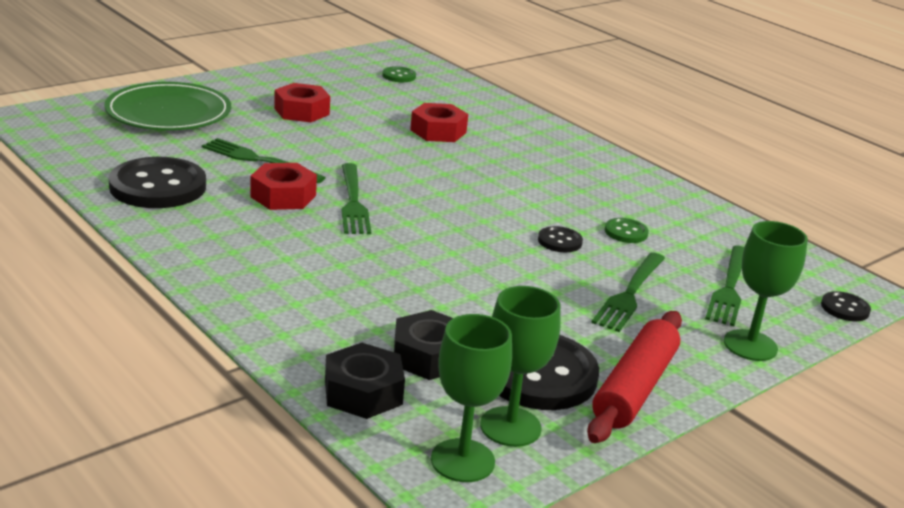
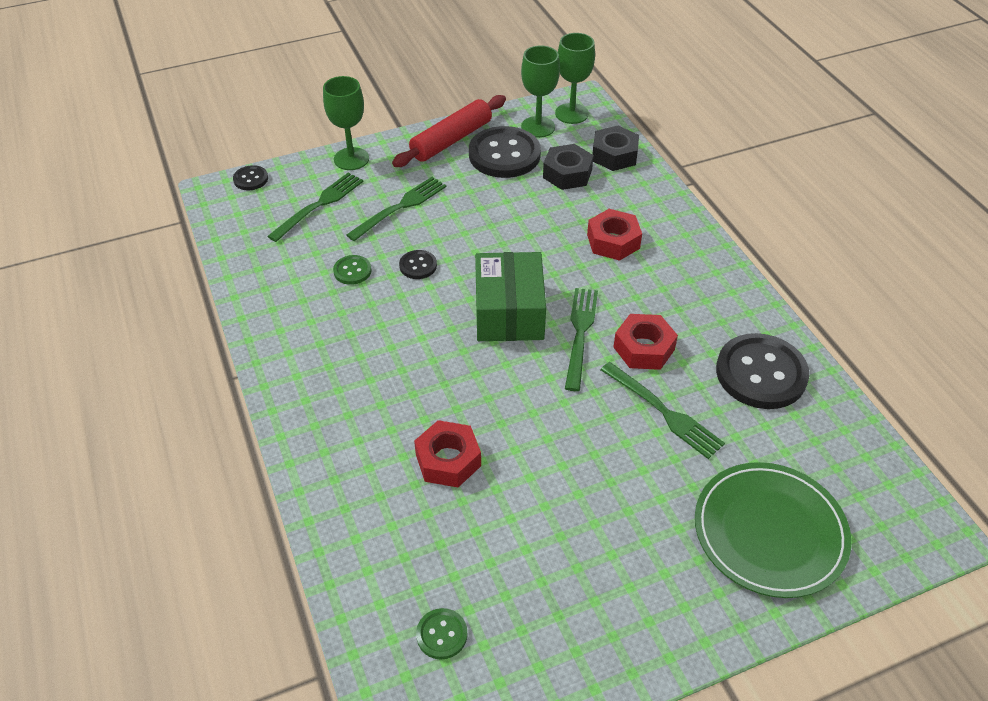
camera: 160 degrees left, 20 degrees up
red nut [274,83,330,122] -> red nut moved to [587,209,642,261]
none -> green box [475,252,546,341]

